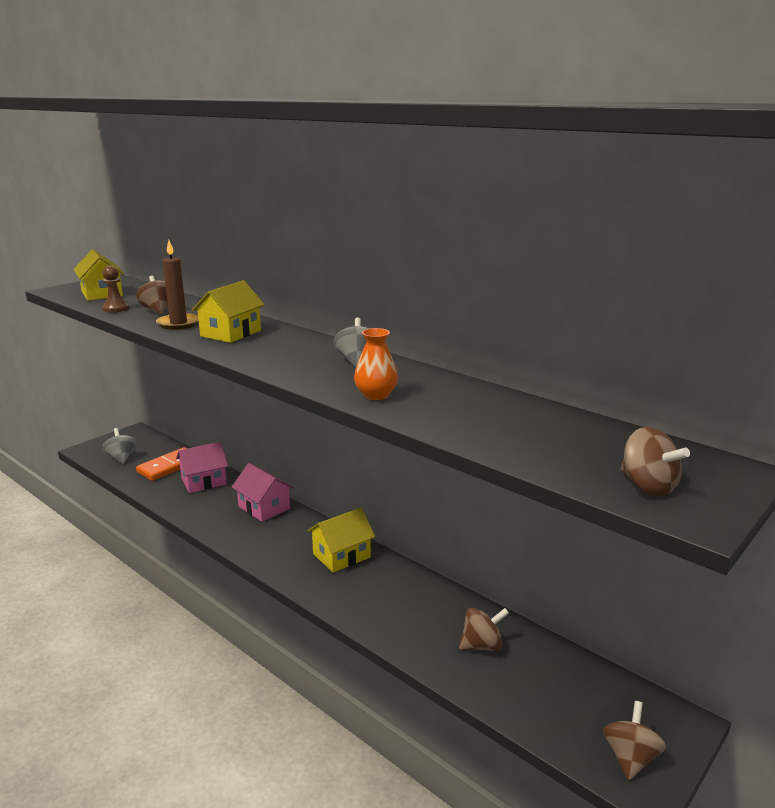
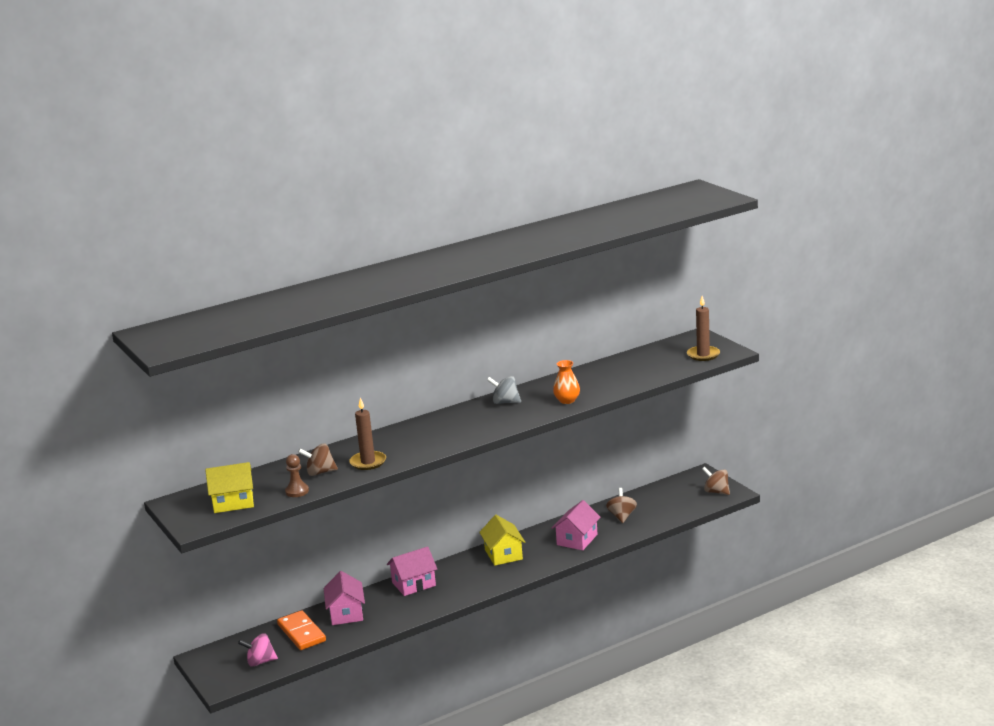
camera: 70 degrees left, 0 degrees up
grey spinning top [102,428,137,464] -> pink spinning top [238,633,278,667]
yellow house [192,280,265,343] -> none
brown spinning top [621,427,690,496] -> brown candle [687,296,720,361]
none -> pink house [552,500,601,550]

